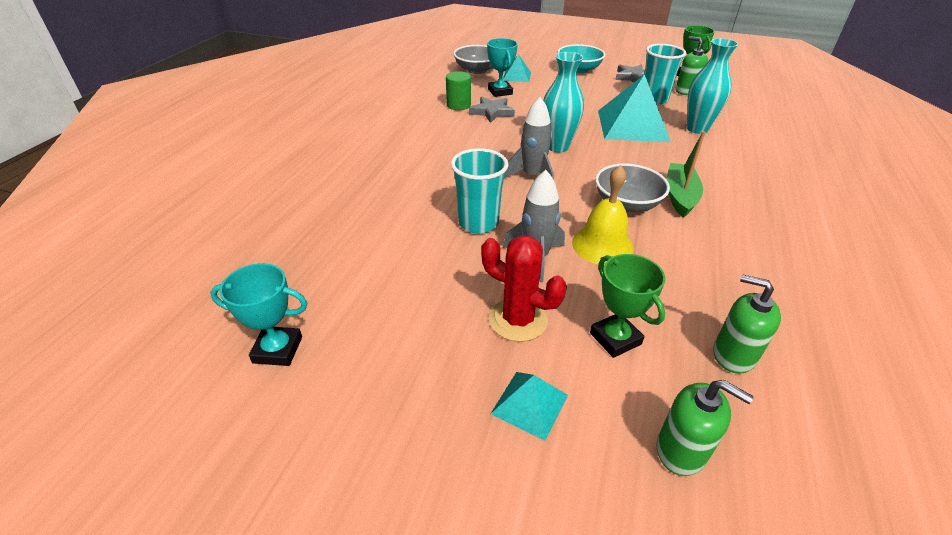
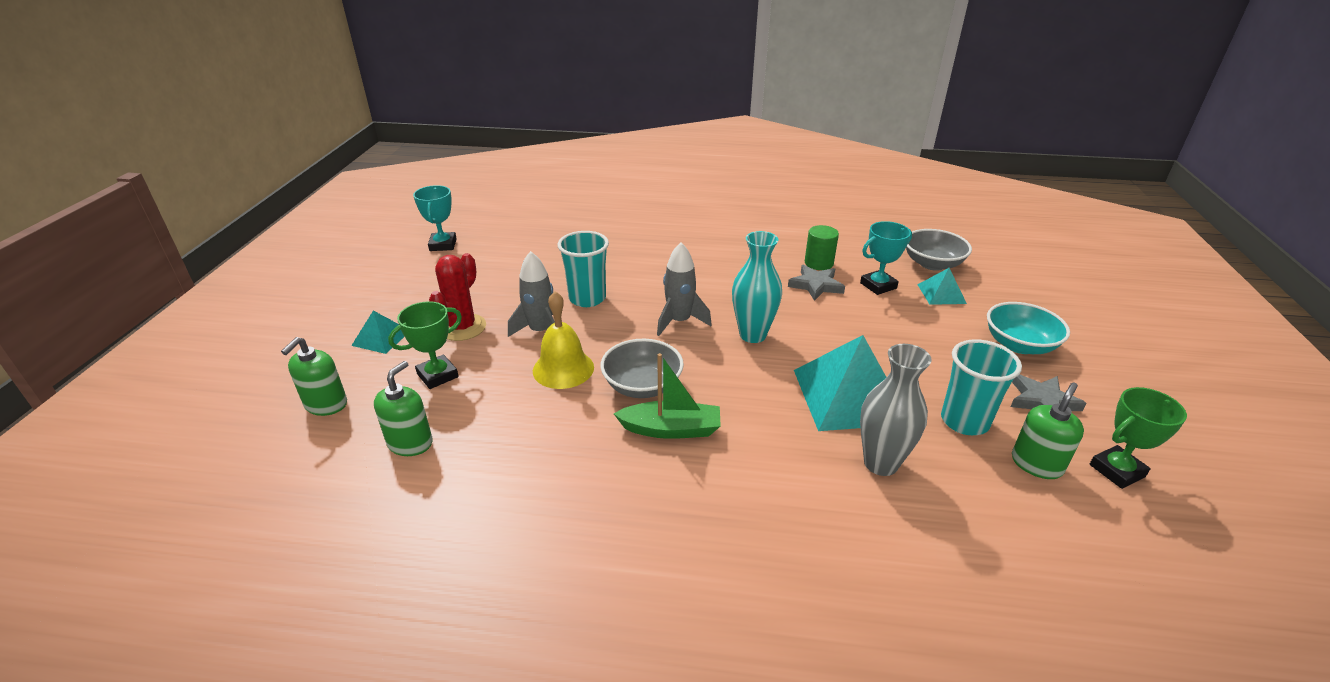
camera: 80 degrees right, 5 degrees down
turquoise vase [687,38,738,134] -> grey vase [860,344,932,476]

